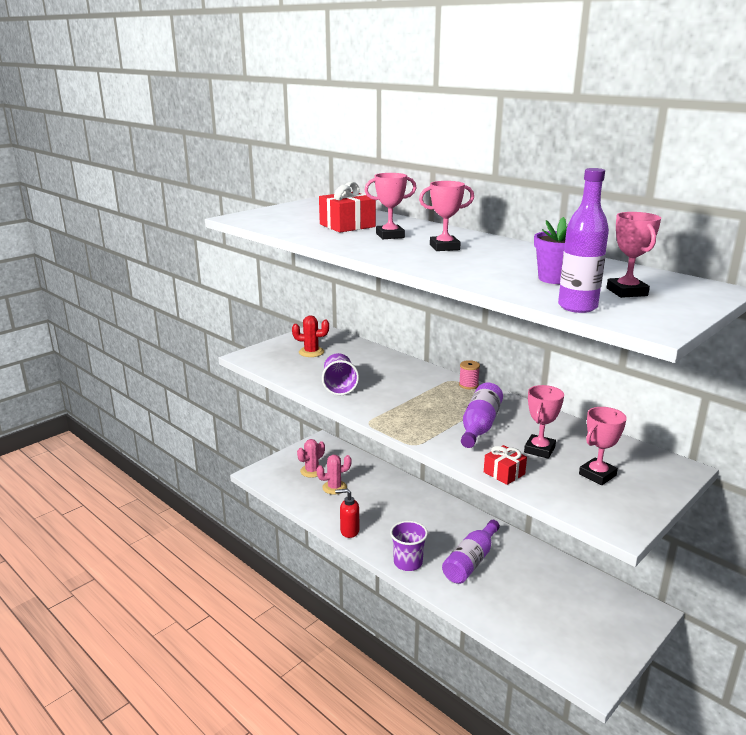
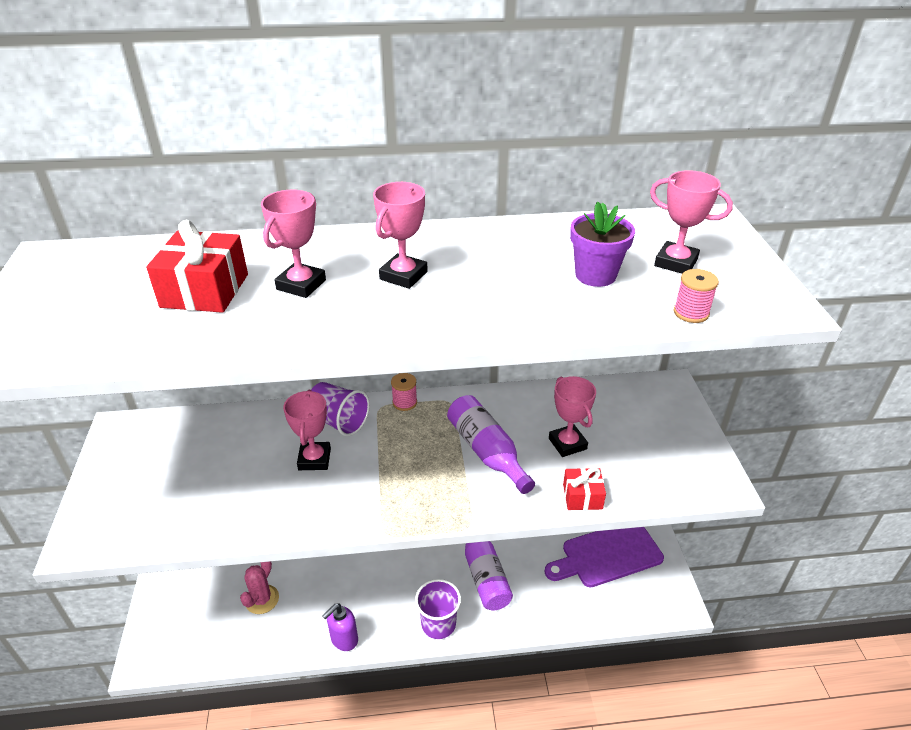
camera: 50 degrees left, 15 degrees up
red cactus [292,315,329,357] -> none
pink cactus [297,439,325,478] -> none
purple cup [322,353,359,395] -> purple cup moved to [311,382,370,436]
red soap dispenser [335,489,359,538] -> purple soap dispenser [322,603,358,651]
purple bottle [558,168,609,313] -> pink spool [674,269,719,323]
pink trophy [579,407,627,485] -> pink trophy moved to [283,390,331,470]
none -> purple cutting board [545,527,664,588]

